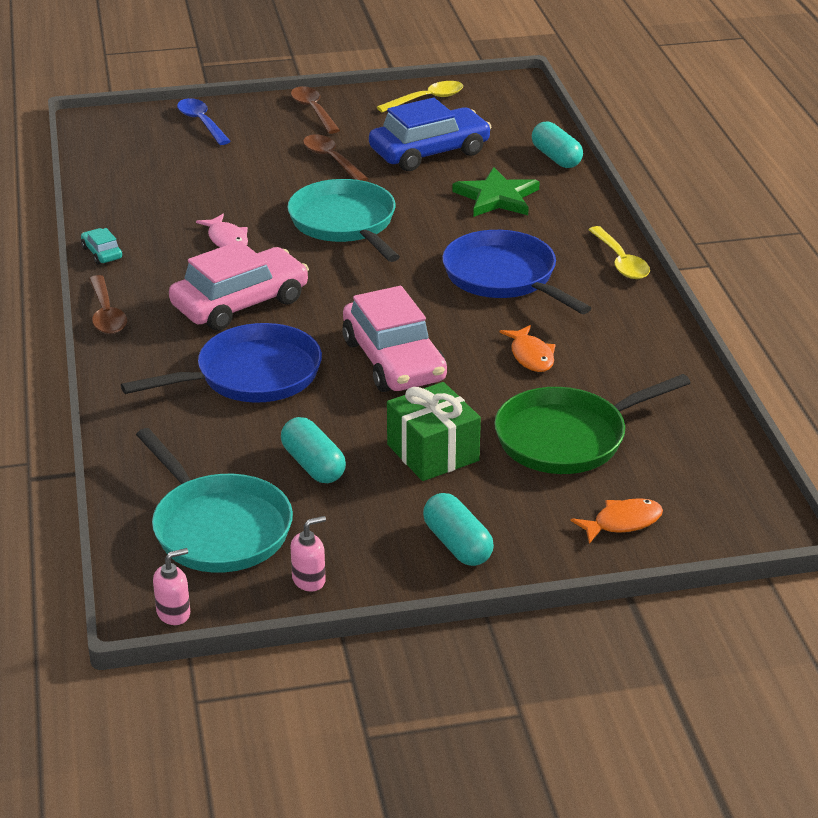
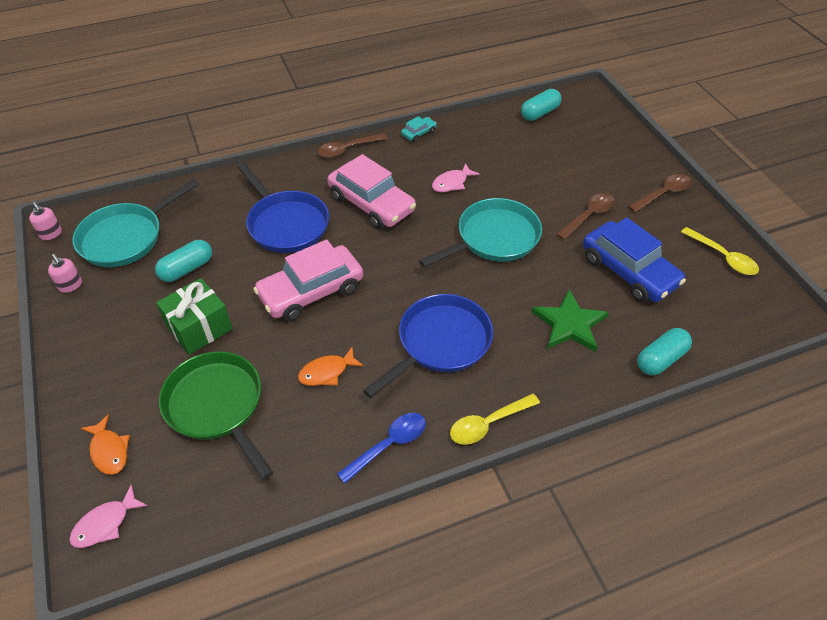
camera: 80 degrees right, 15 degrees up
blue spoon [177,98,231,145] -> blue spoon moved to [337,413,426,484]
turquoise capsule [423,493,494,566] -> turquoise capsule moved to [521,89,561,121]
none -> pink fish [69,484,148,548]

